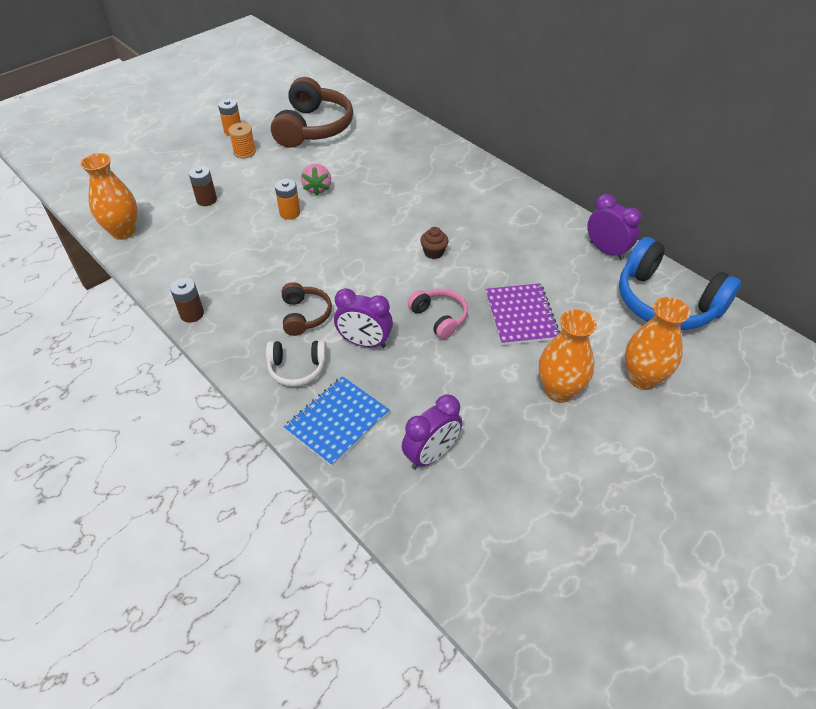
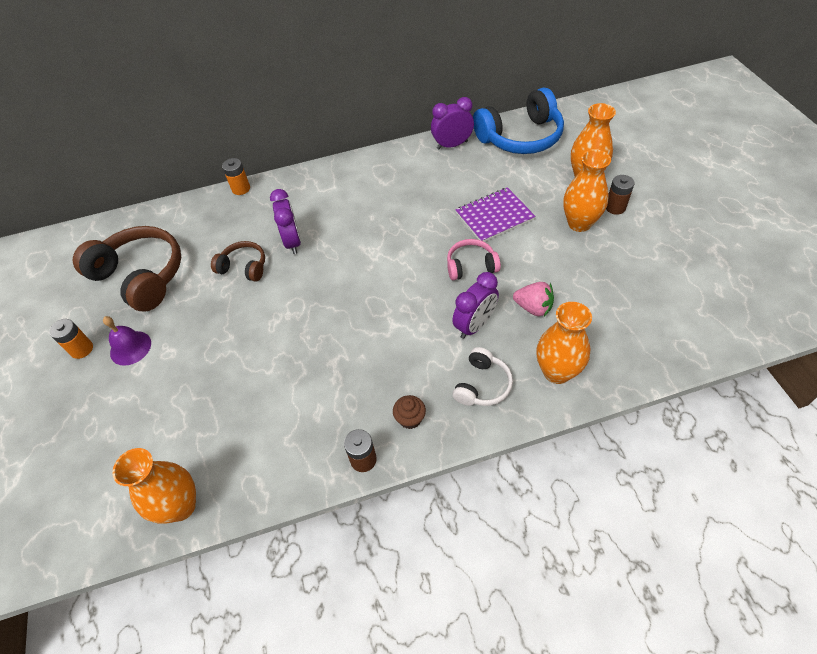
camera: 60 degrees left, 5 degrees up
brown battery [189,166,217,206] -> brown battery moved to [606,175,634,215]
orange spool [228,123,256,159] -> purple bell [103,316,151,366]
orange battery [275,179,300,220] -> orange battery moved to [222,158,250,195]
brown headphones [282,282,332,336] -> brown headphones moved to [211,241,265,282]
blue notebook [284,376,390,466] -> orange vase [536,302,592,384]
pink strawberry [301,164,331,196] -> pink strawberry moved to [513,282,554,317]
purple clock [402,395,462,469] -> purple clock moved to [270,189,301,254]
brown cupcake [420,227,449,259] -> brown cupcake moved to [393,395,426,429]
purple notebook [485,283,560,345] -> purple notebook turned 45 degrees counterclockwise [455,187,536,242]

